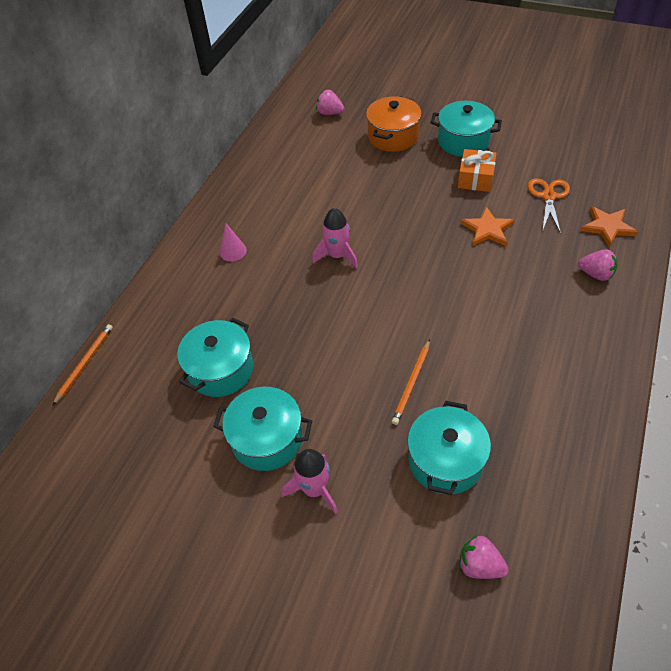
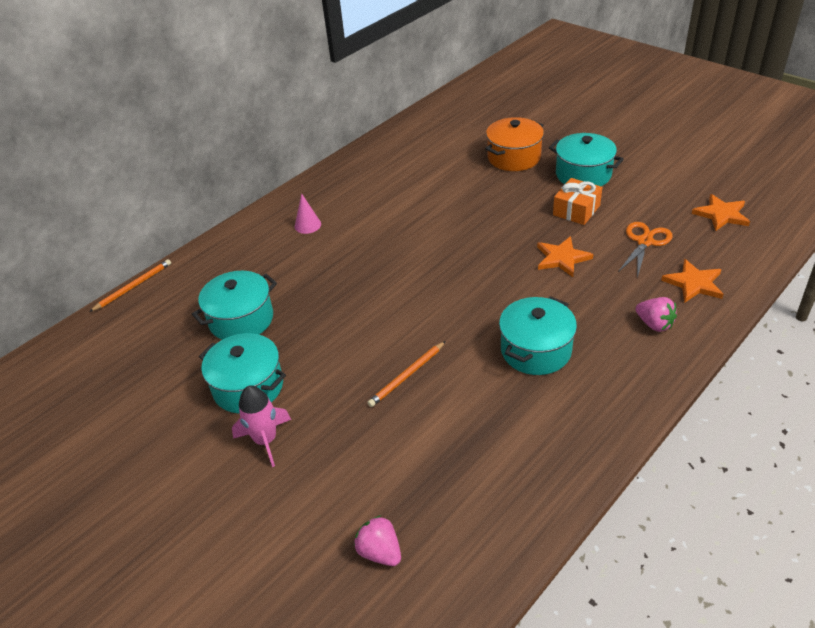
camera: 20 degrees right, 10 degrees down
pink rocket [312,208,358,269] -> none
pink strawberry [316,90,344,115] -> none
turquoise pot [407,401,491,495] -> turquoise pot moved to [499,296,577,375]
none -> orange star [692,194,750,231]

